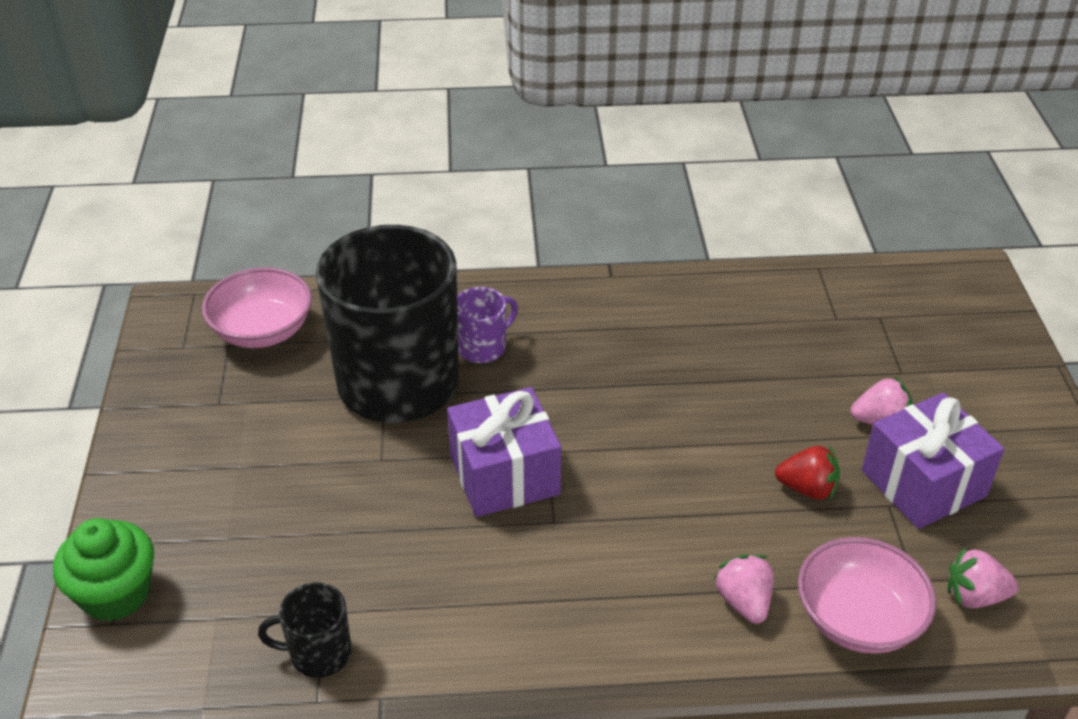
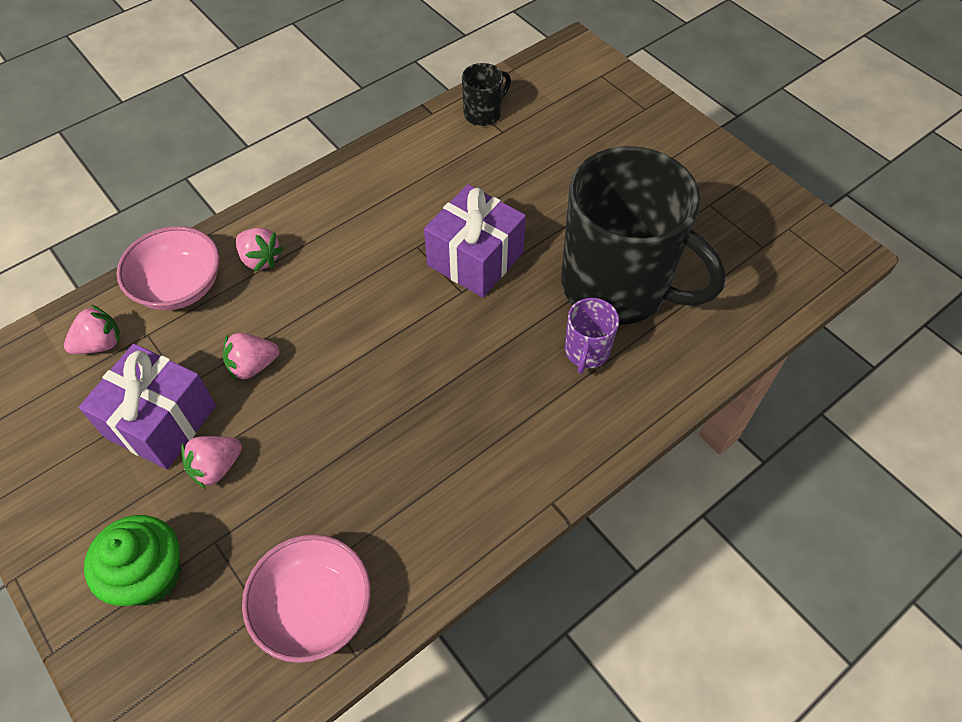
camera: 145 degrees right, 15 degrees up
green cupcake [53,518,154,621] -> green cupcake moved to [84,515,181,606]
pink bowl [202,267,312,348] -> pink bowl moved to [242,534,371,663]
red strawberry [775,446,840,500] -> pink strawberry [223,333,279,381]

